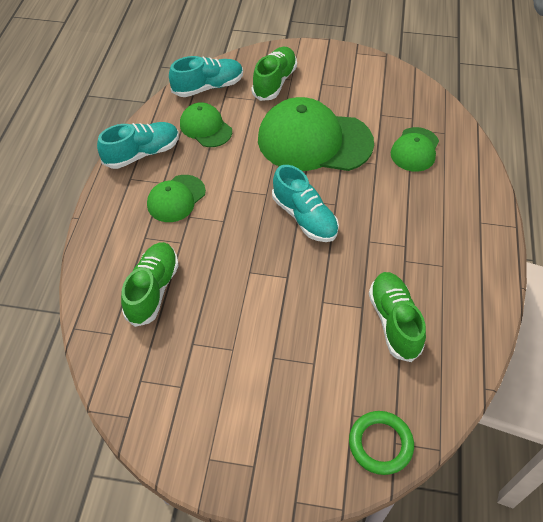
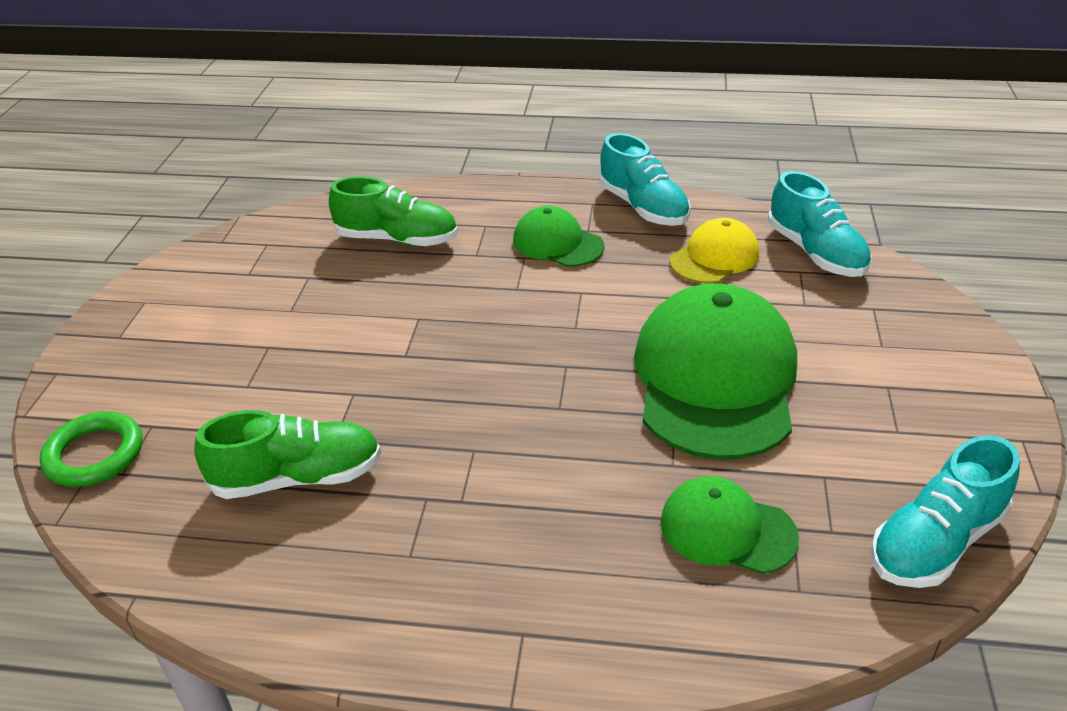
camera: 90 degrees right, 15 degrees down
green cap [180,102,232,147] -> yellow cap [670,218,759,284]
green shoe [252,47,297,101] -> none
turquoise shoe [272,165,339,242] -> turquoise shoe moved to [871,435,1020,588]

